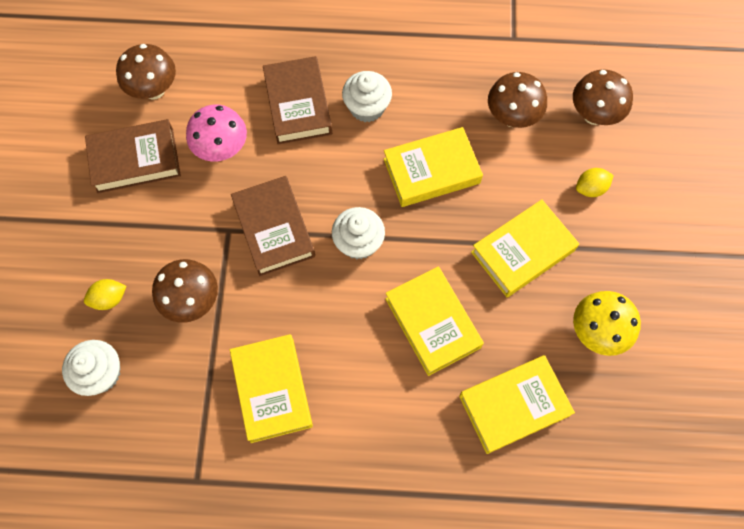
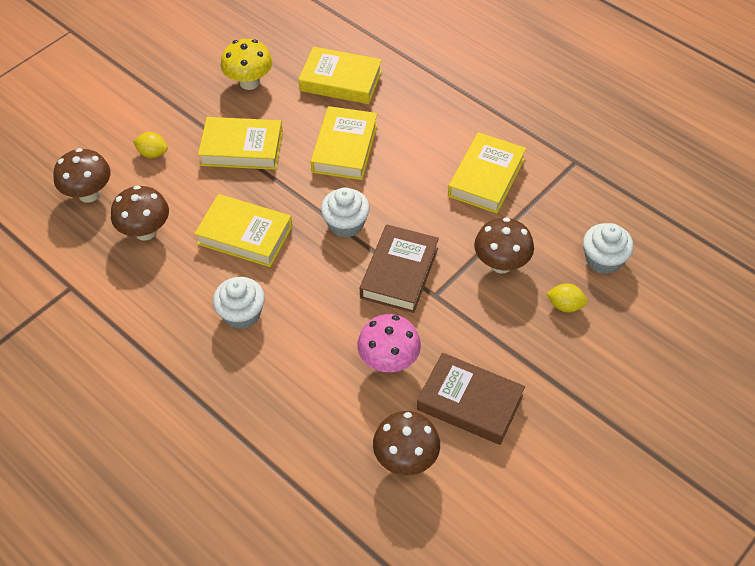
camera: 140 degrees left, 15 degrees down
brown book [263,56,332,145] -> none

